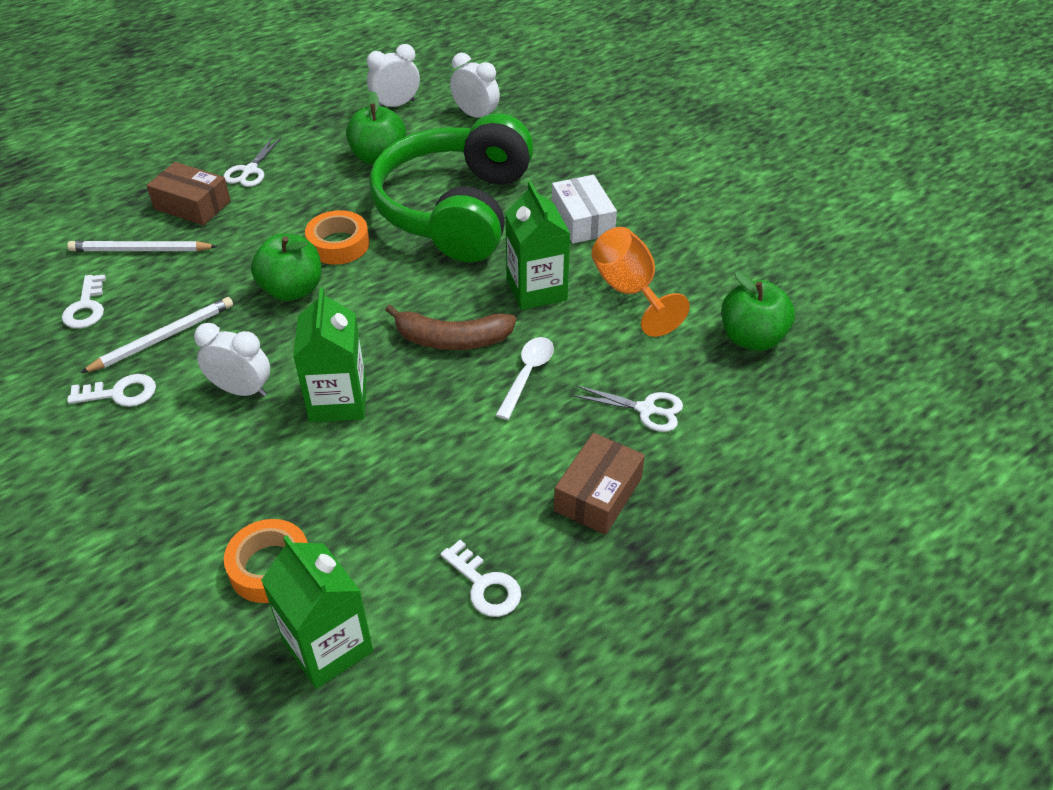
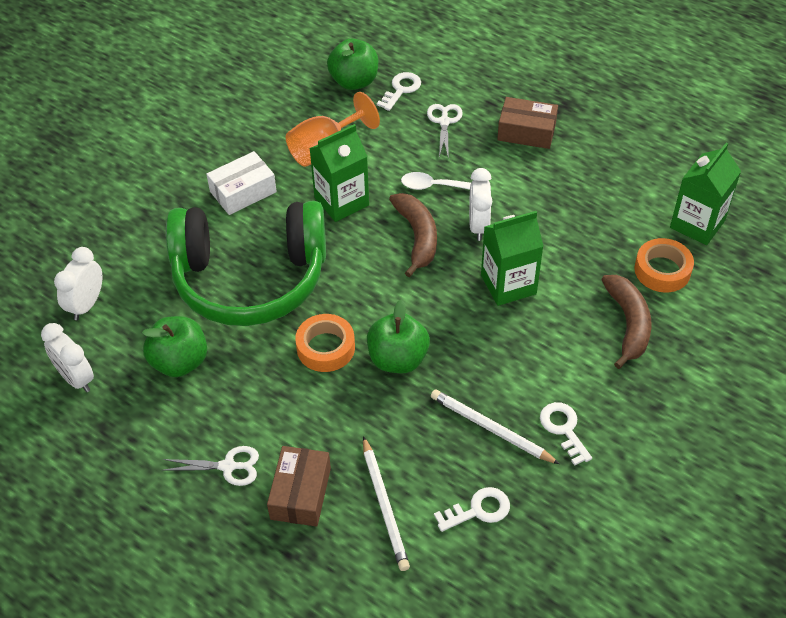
camera: 105 degrees left, 5 degrees up
white clock [194,323,270,397] -> white clock moved to [469,168,492,241]
white key [440,540,521,617] -> white key moved to [377,72,421,111]
none -> brown banana [601,275,651,369]

